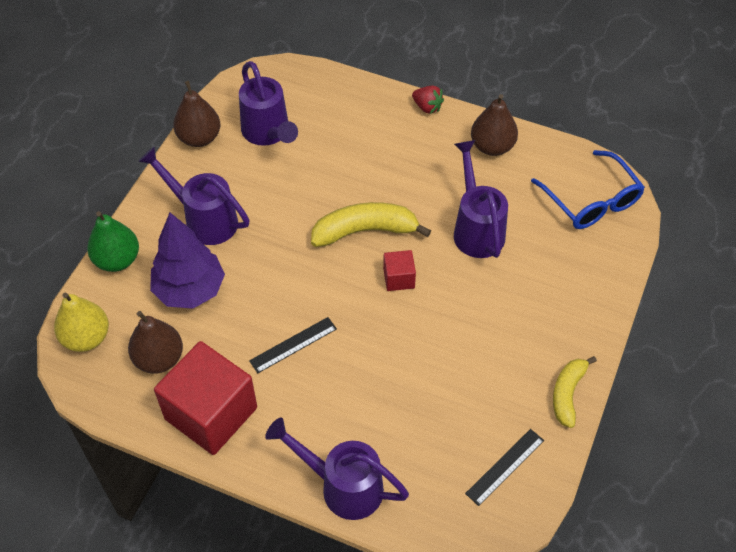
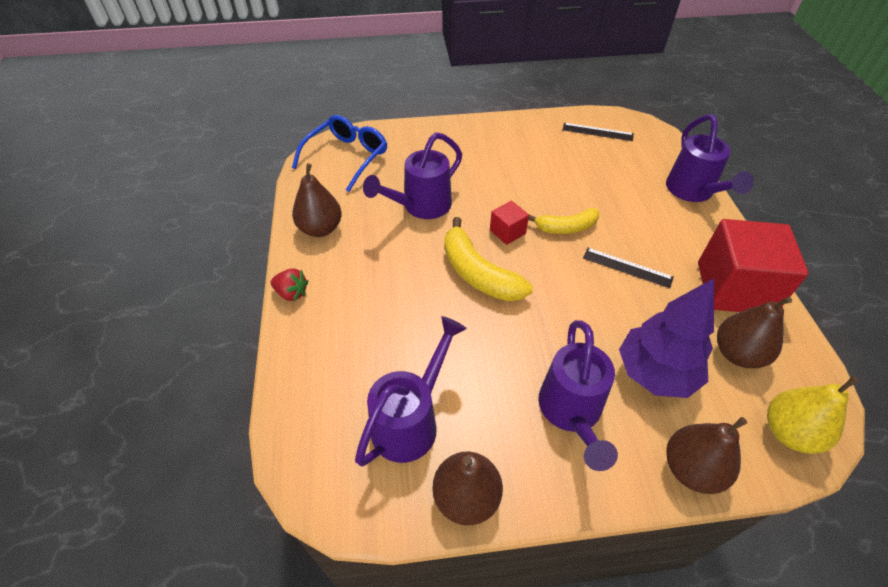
camera: 120 degrees left, 5 degrees down
green pear [87,211,139,272] -> brown pear [666,417,747,494]
red strawberry [412,86,444,114] -> red strawberry turned 105 degrees clockwise [271,269,308,302]
yellow banana [553,356,597,428] -> yellow banana moved to [528,208,600,234]

